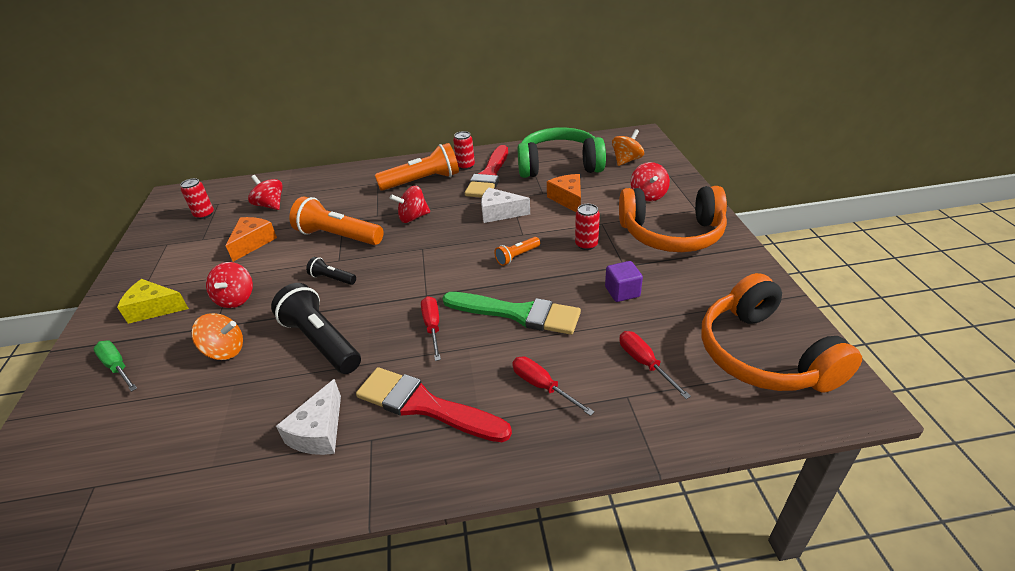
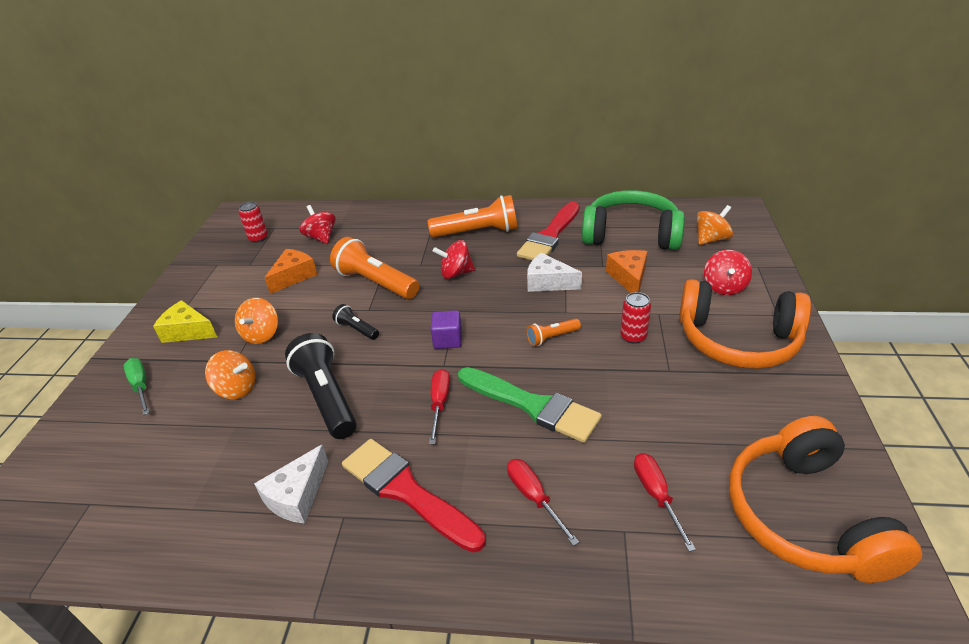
camera: 15 degrees right, 0 degrees up
red spinning top [206,262,253,308] -> orange spinning top [235,298,278,344]
red can [453,131,475,170] -> none
purple cube [605,261,643,302] -> purple cube moved to [431,310,462,349]

